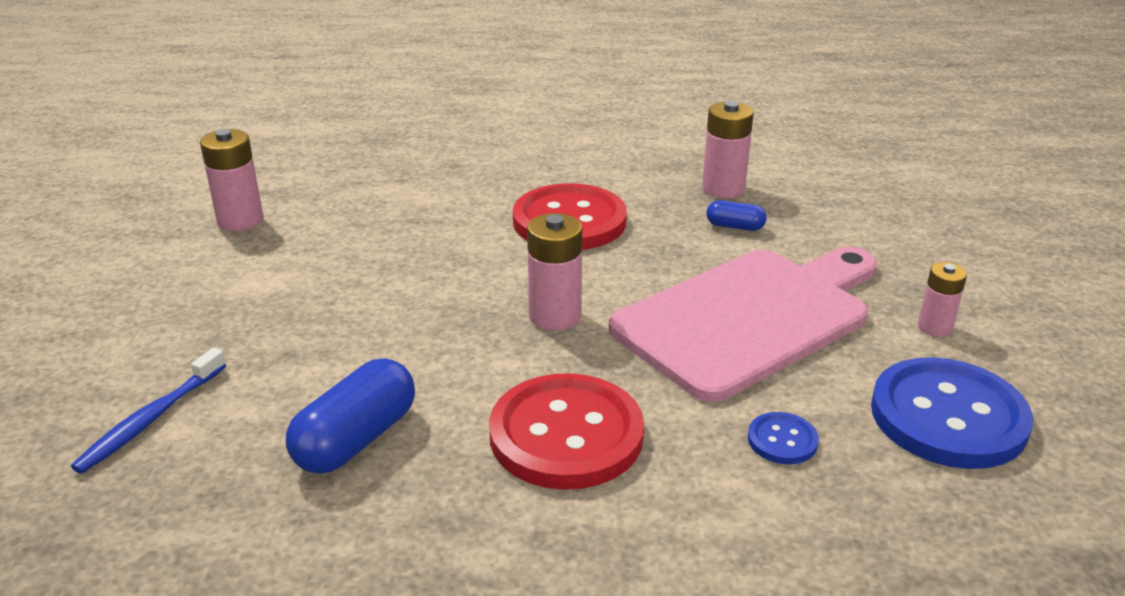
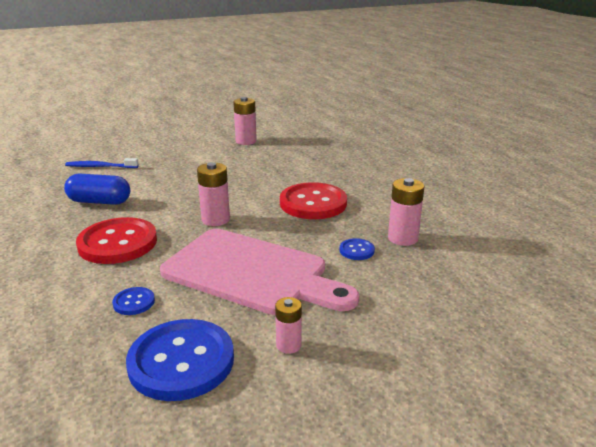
camera: 65 degrees right, 5 degrees down
blue capsule [706,200,767,231] -> blue button [339,238,375,260]

